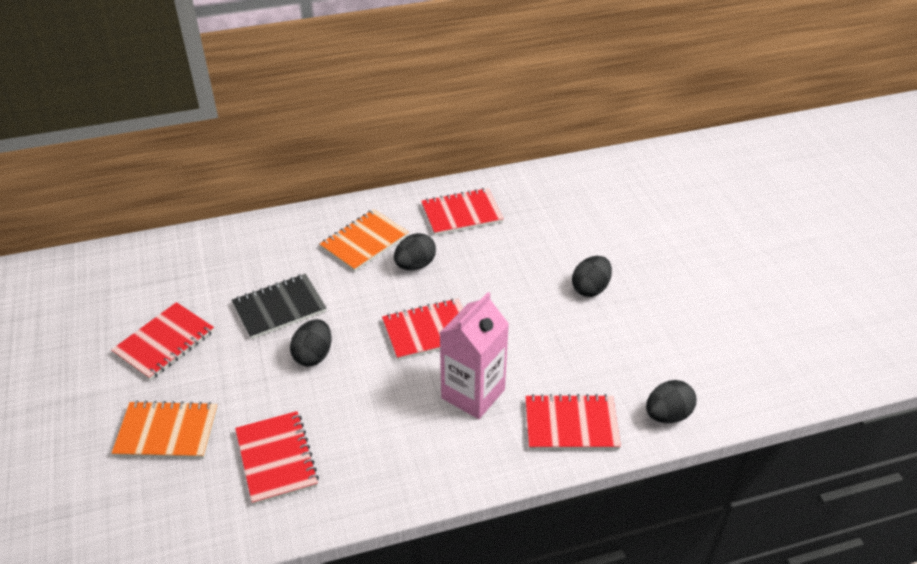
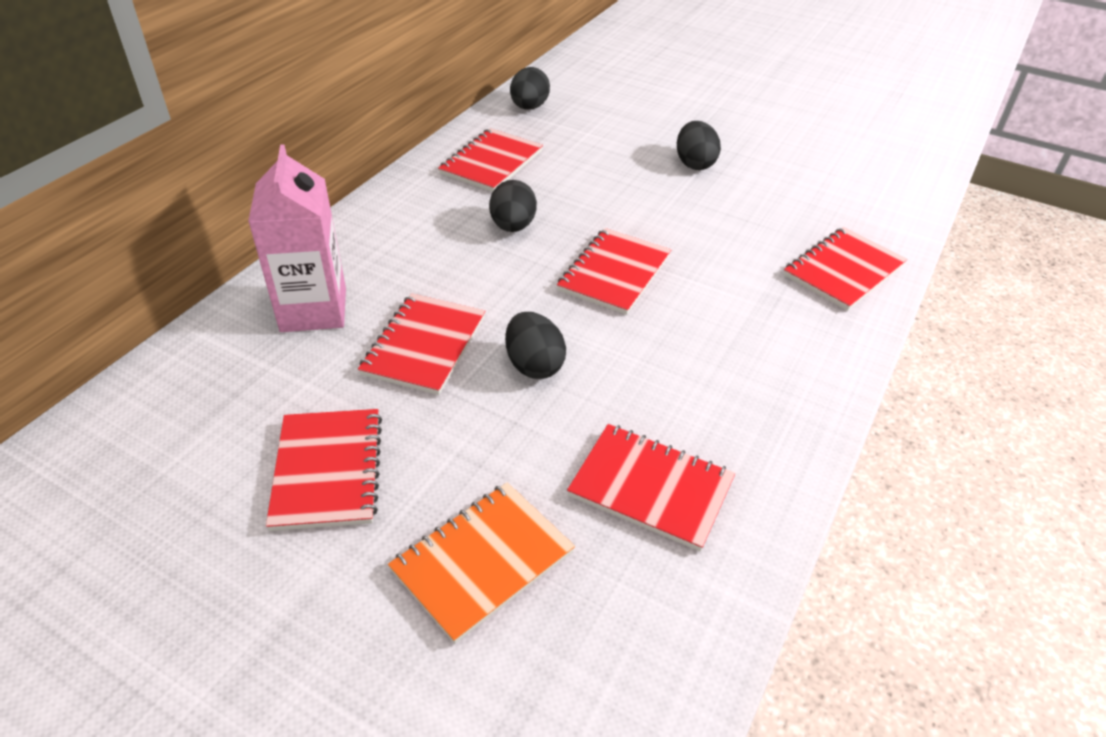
camera: 45 degrees left, 0 degrees up
black notebook [232,274,326,339] -> red notebook [358,293,485,395]
orange notebook [320,209,409,272] -> none
pink carton [440,292,509,419] -> pink carton moved to [248,144,346,332]
black egg [646,380,696,423] -> black egg moved to [510,67,550,110]

